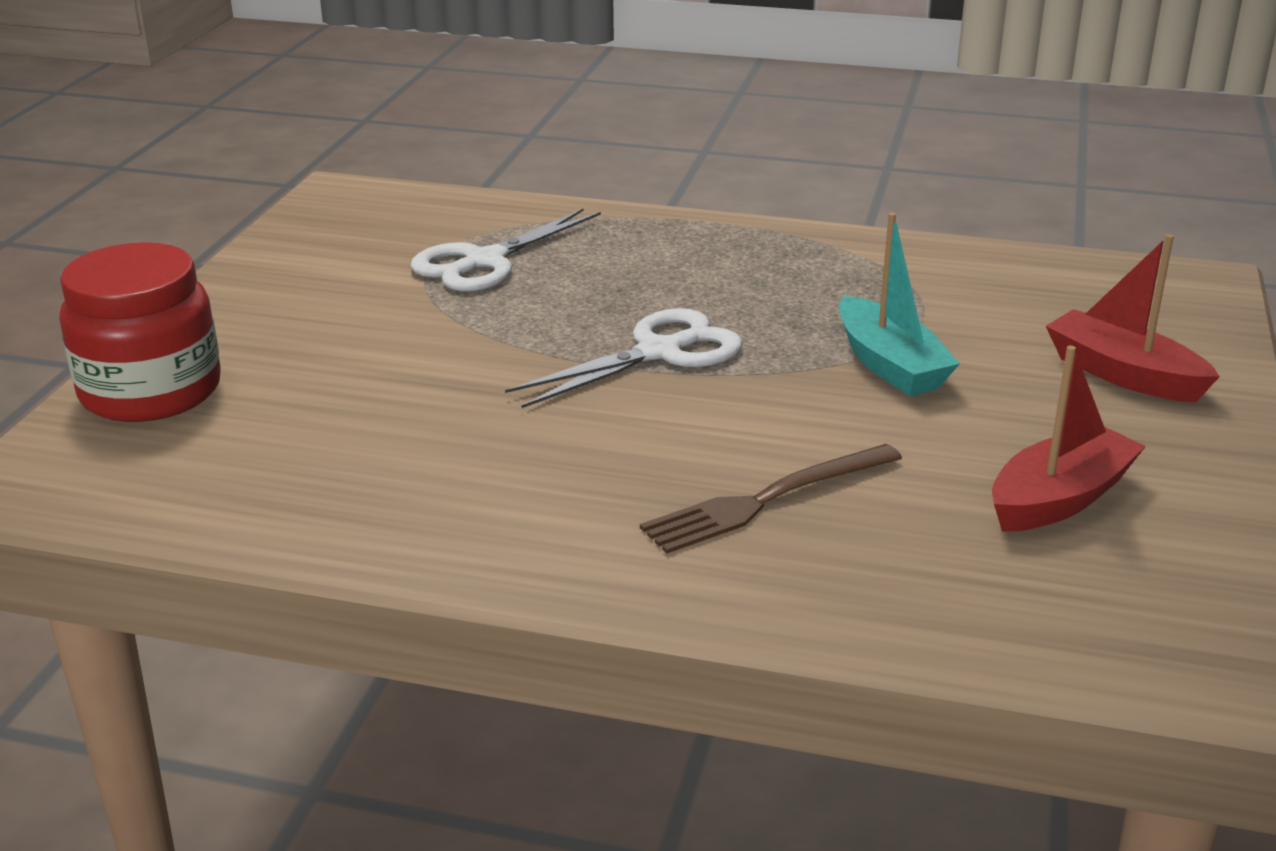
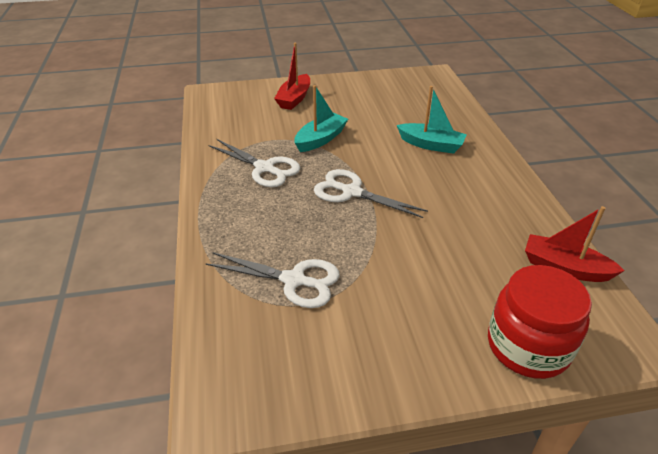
camera: 115 degrees left, 10 degrees up
brown fork [640,444,902,554] -> turquoise boat [397,86,467,154]
red boat [992,345,1146,532] -> red boat moved to [525,206,625,282]
none -> white scissors [208,139,300,187]

